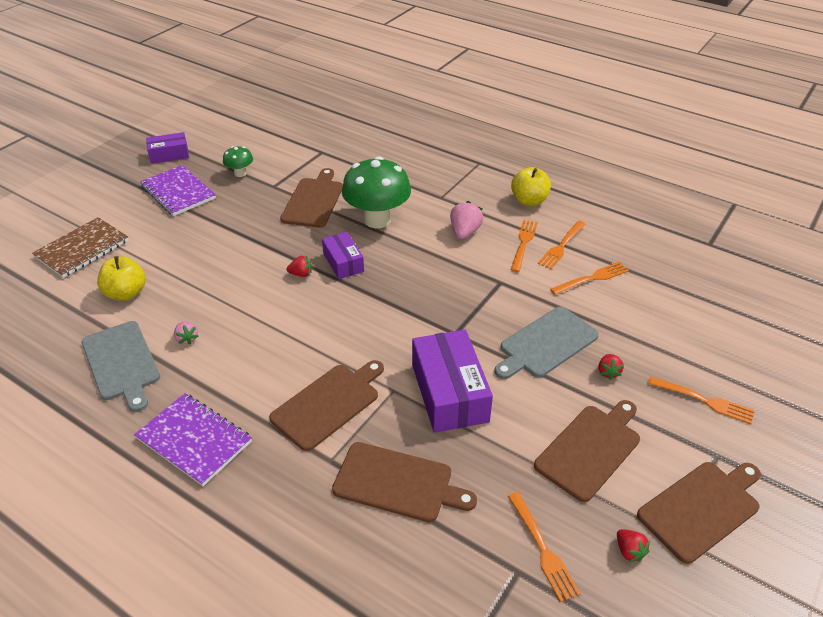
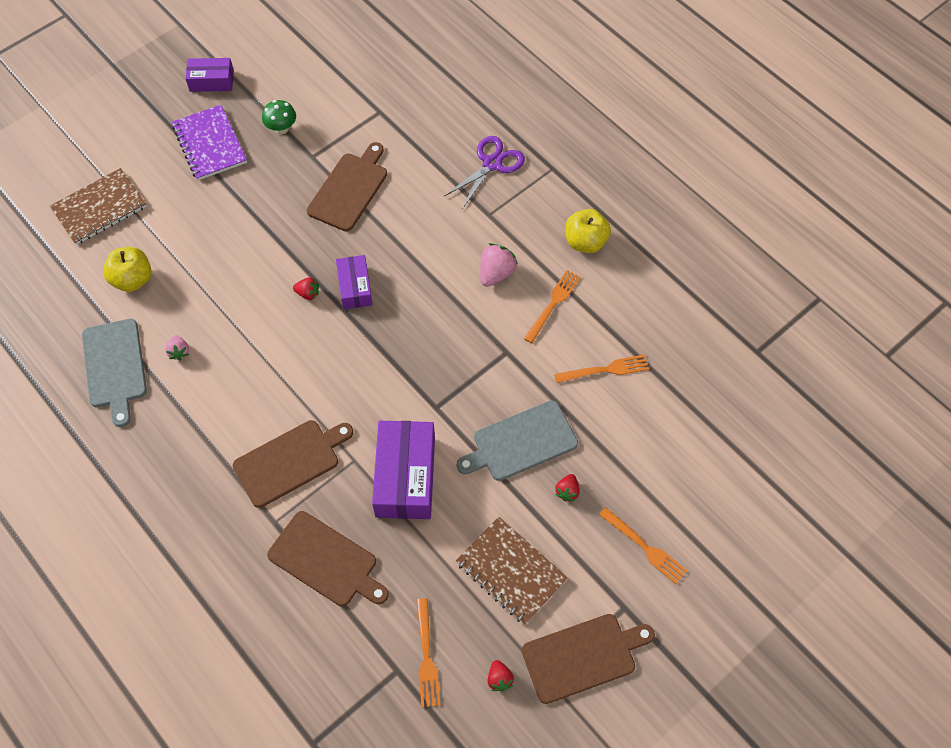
camera: 15 degrees right, 20 degrees up
purple notebook [134,393,252,486] -> none
green mushroom [342,156,411,228] -> none
brown cutting board [534,400,640,502] -> brown notebook [456,517,568,625]
orange fork [538,221,586,269] -> none
none -> purple scissors [444,136,525,209]

